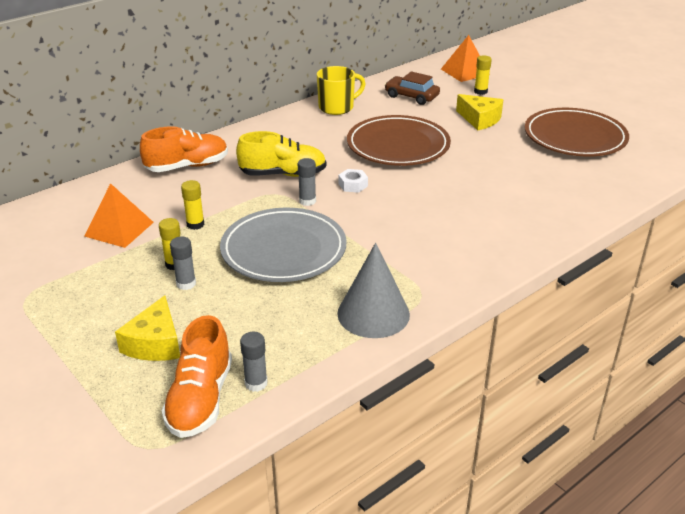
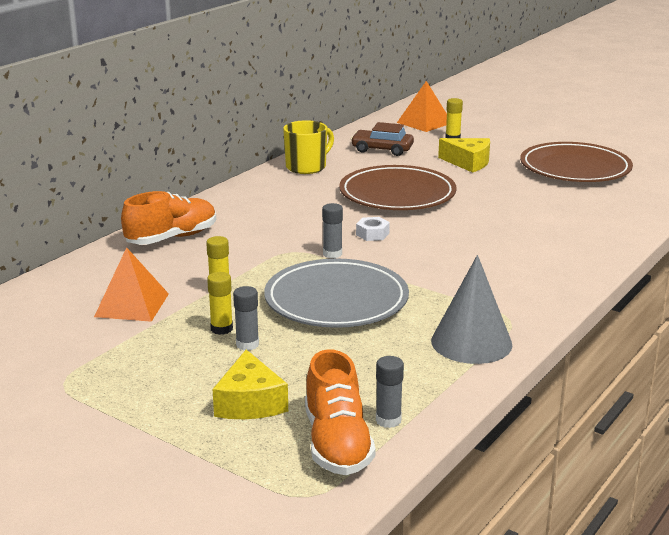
camera: 15 degrees left, 10 degrees down
yellow shoe [236,131,326,177] -> none

